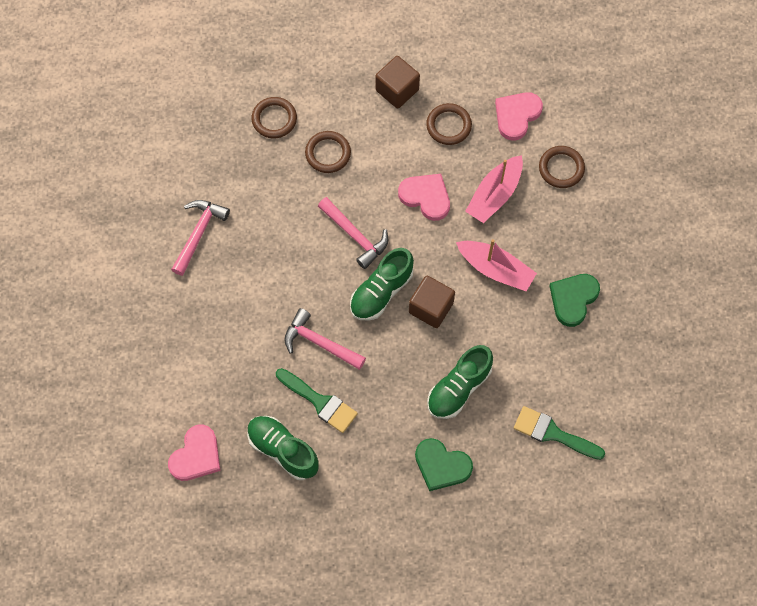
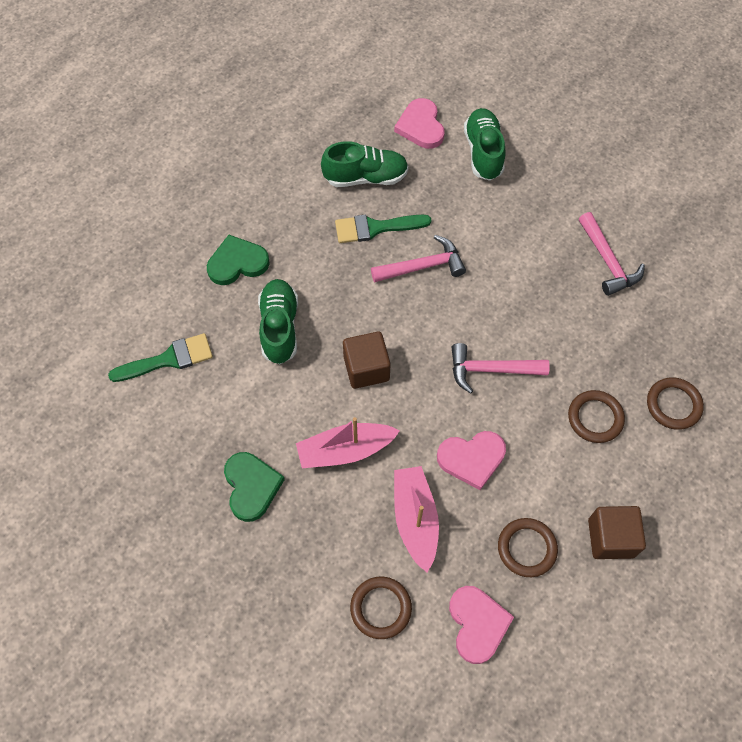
camera: 135 degrees right, 5 degrees down
green shoe [350,248,414,321] -> green shoe moved to [464,108,506,181]

